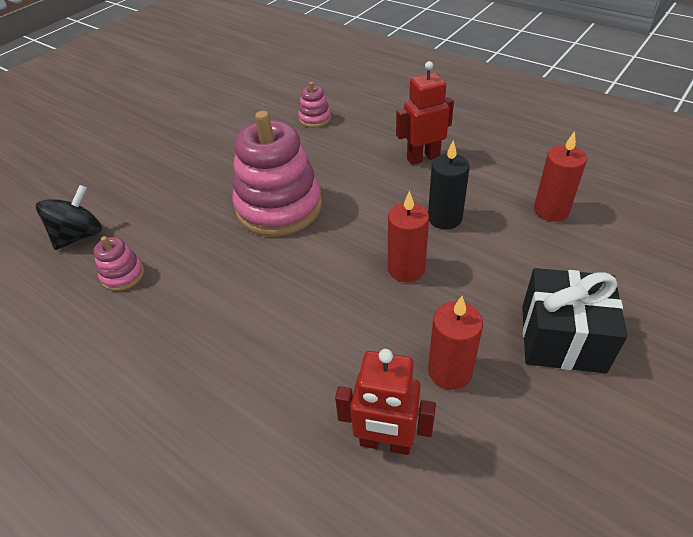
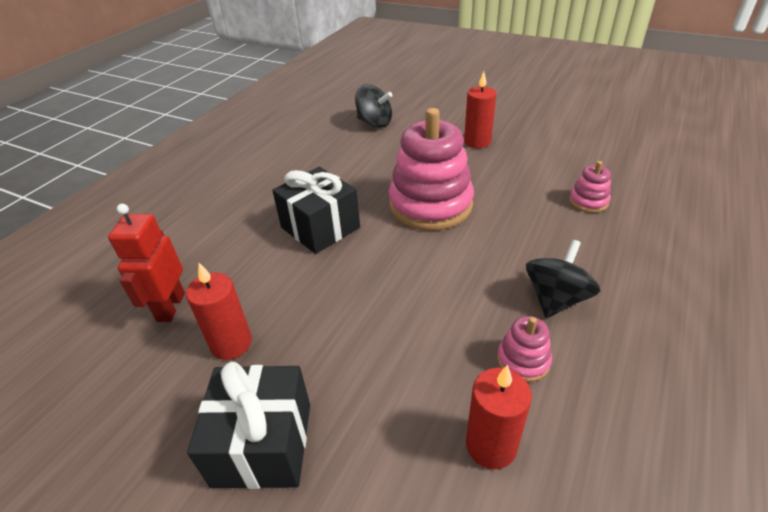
camera: 80 degrees right, 5 degrees down
pink stacking toy [93,236,144,291] -> pink stacking toy moved to [497,316,552,382]
red candle [388,191,429,282] -> red candle moved to [464,71,496,148]
red robot [396,61,454,165] -> black spinning top [526,240,600,318]
black candle [428,140,470,230] -> none
none -> black gift [272,167,360,254]

